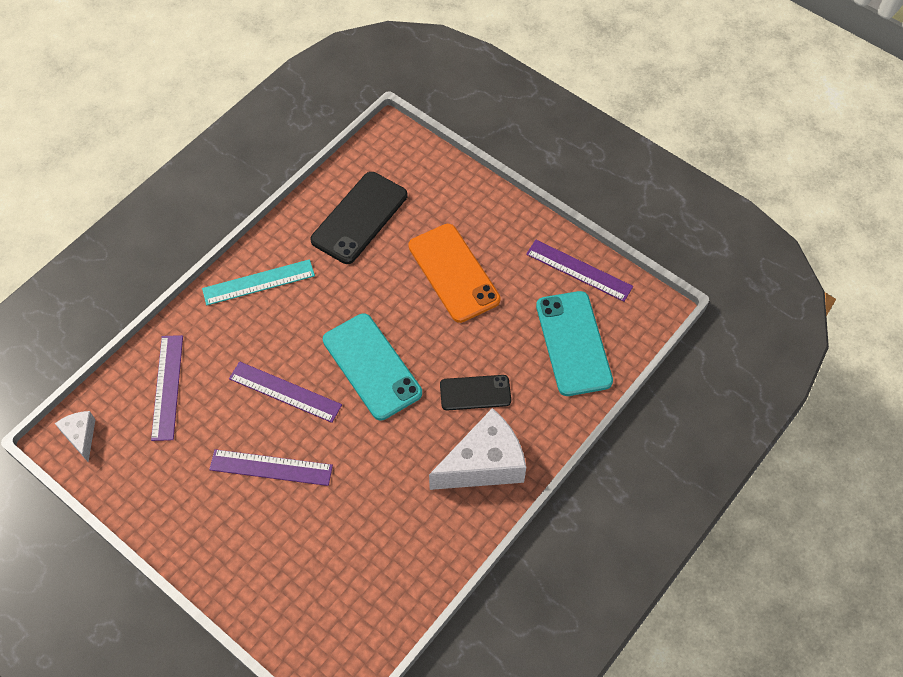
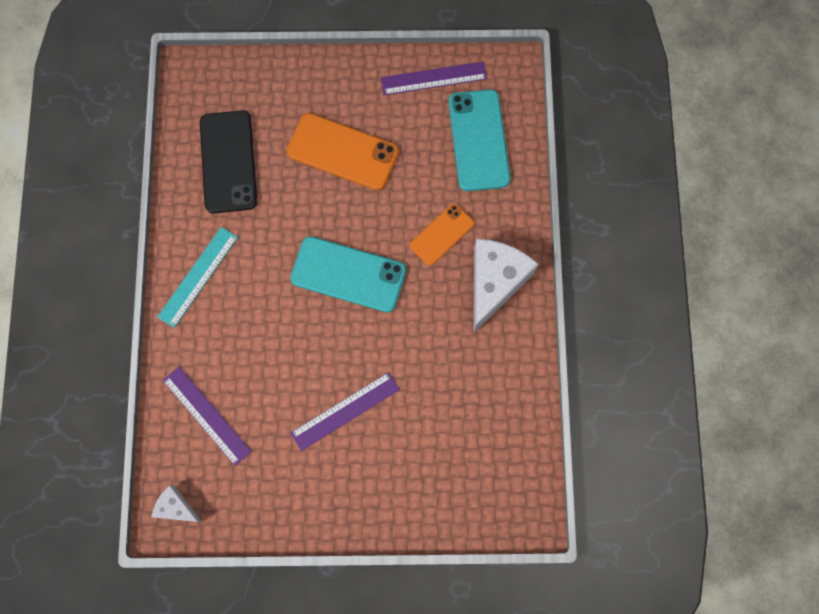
camera: 40 degrees left, 15 degrees up
purple ruler [229,361,342,423] -> none
black phone [440,375,511,410] -> orange phone [410,204,474,266]
turquoise phone [536,291,613,396] -> turquoise phone turned 45 degrees clockwise [449,89,510,191]

